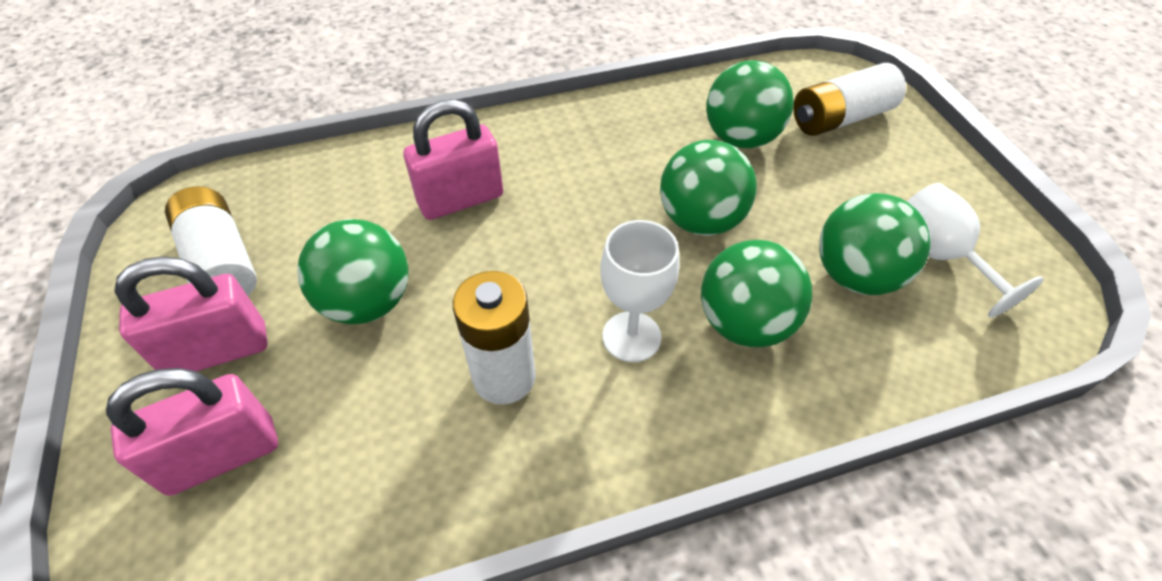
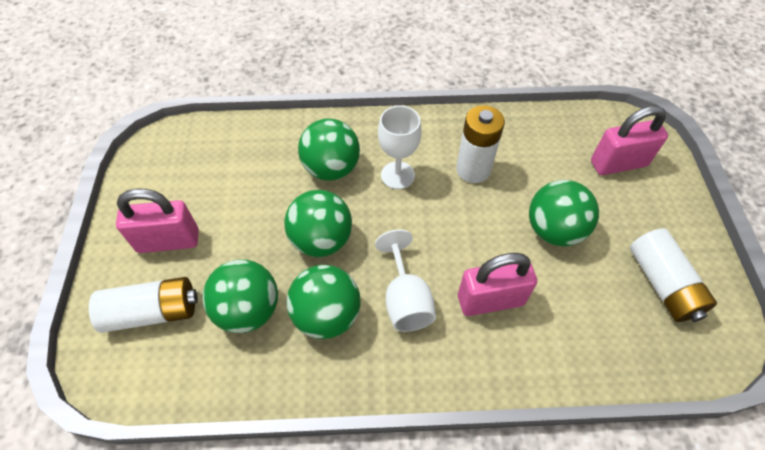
camera: 165 degrees left, 5 degrees up
pink padlock [115,256,268,371] -> pink padlock moved to [116,189,199,253]
green ball [819,193,930,295] -> green ball moved to [287,265,361,339]
white goblet [907,183,1044,318] -> white goblet moved to [375,229,436,332]

